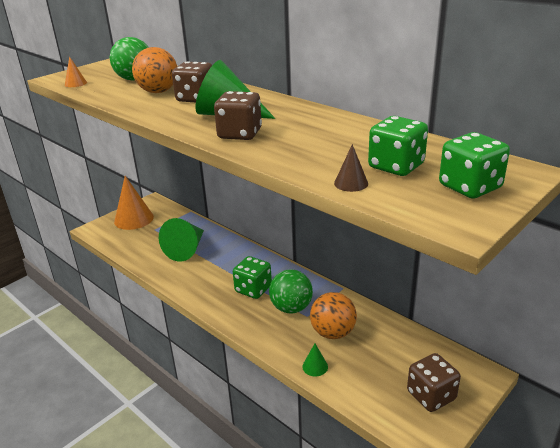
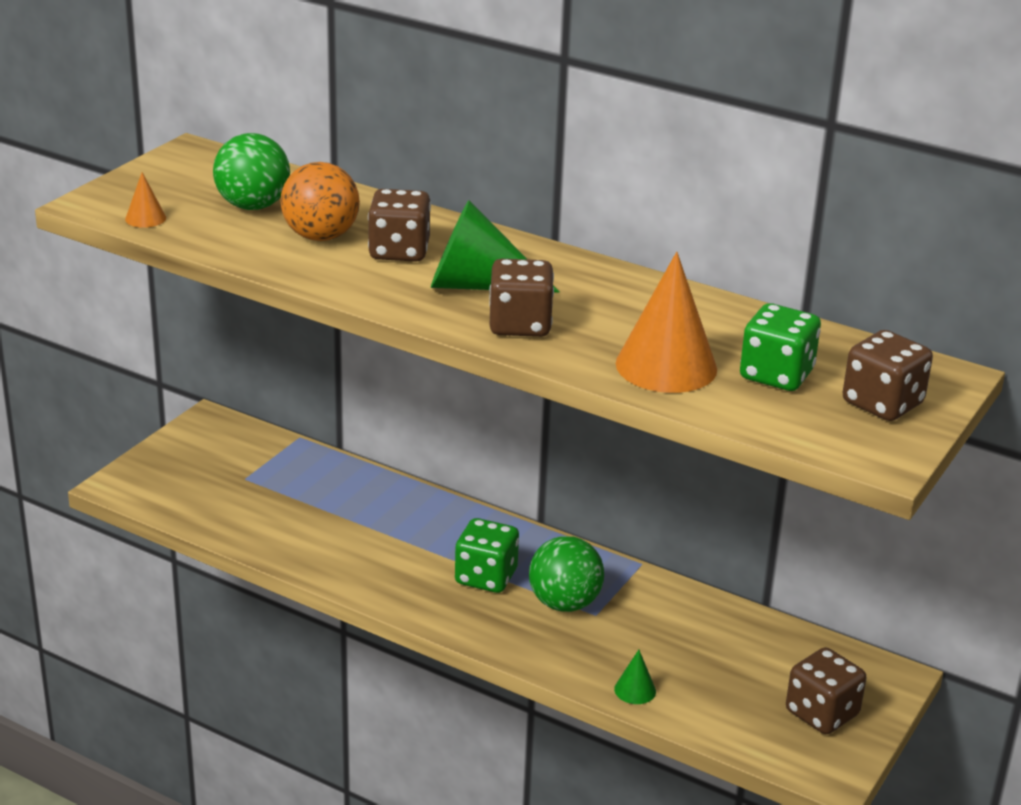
camera: 15 degrees left, 0 degrees up
orange cone [114,176,154,230] -> orange cone moved to [616,252,717,393]
green cone [159,218,204,262] -> none
orange ball [310,292,357,339] -> none
brown cone [334,144,368,192] -> none
green dice [439,132,510,199] -> brown dice [843,330,933,421]

